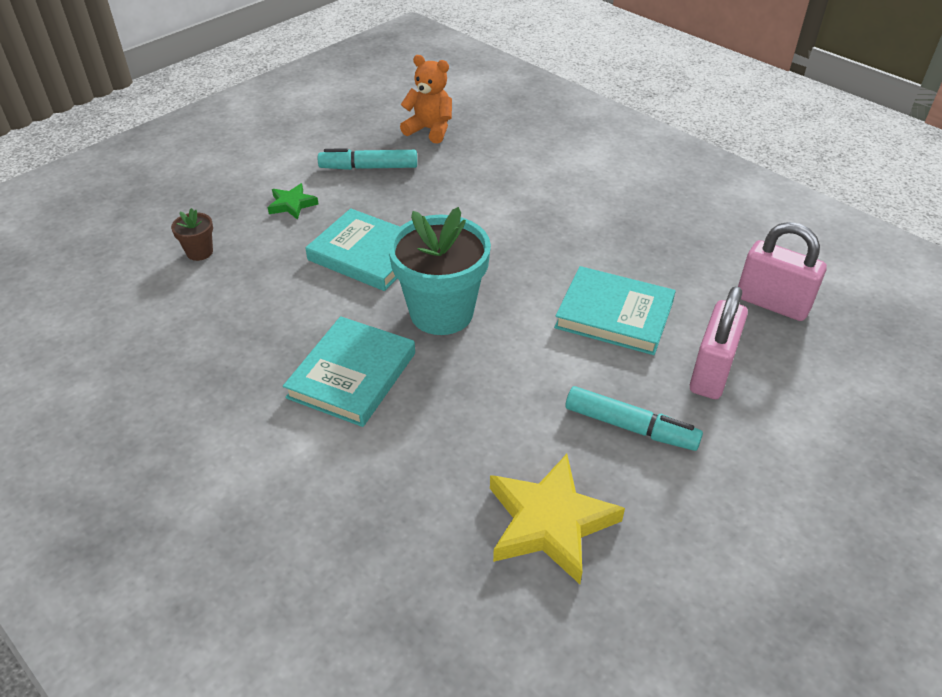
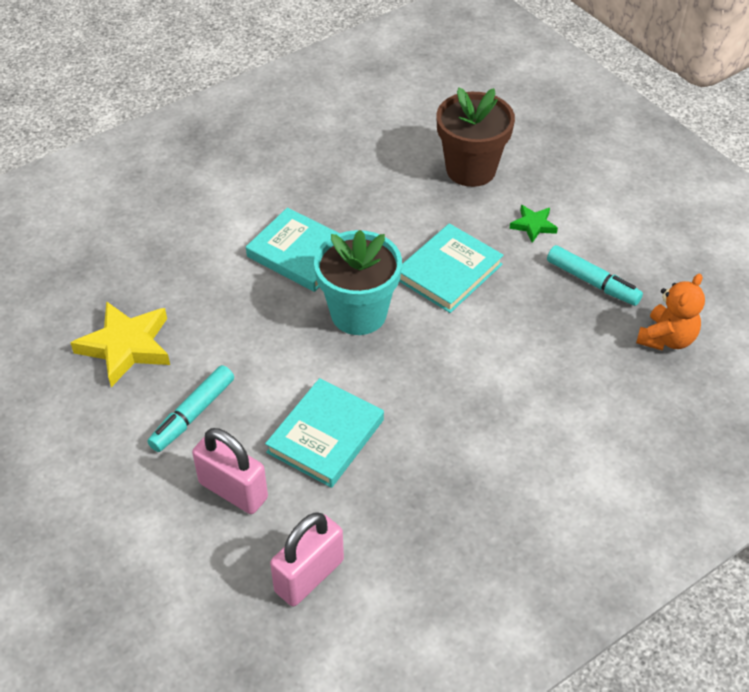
camera: 100 degrees right, 5 degrees up
brown flower pot [171,208,213,261] -> brown flower pot [436,88,515,187], size x2.28
turquoise marker [318,148,417,170] -> turquoise marker turned 120 degrees clockwise [547,245,643,306]

